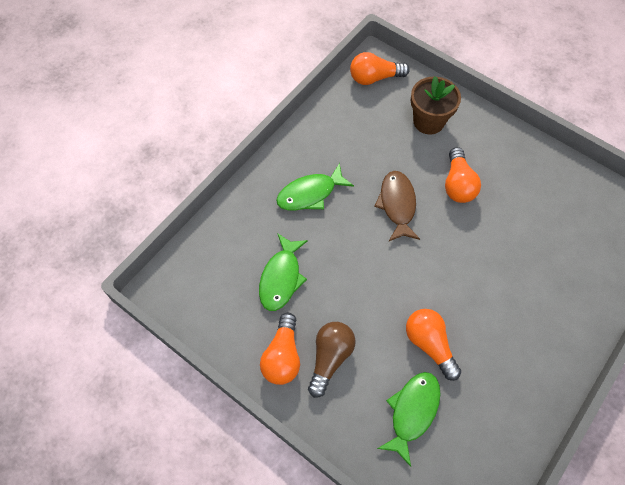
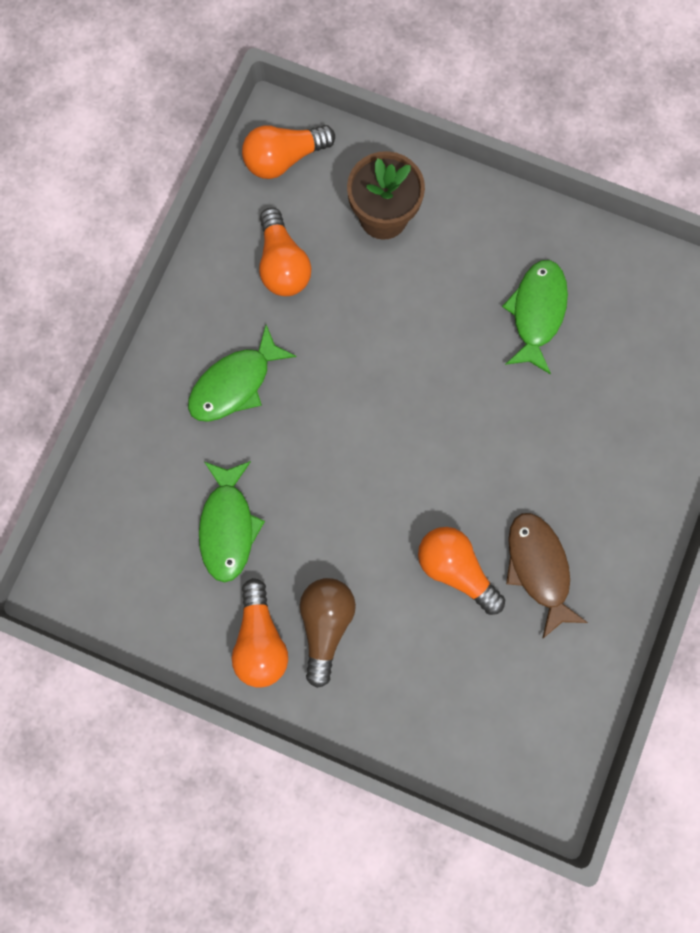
camera: 15 degrees left, 15 degrees up
brown fish [374,171,420,241] -> brown fish moved to [506,513,588,639]
green fish [377,372,440,467] -> green fish moved to [502,260,568,374]
orange light bulb [445,147,481,203] -> orange light bulb moved to [259,208,311,296]

